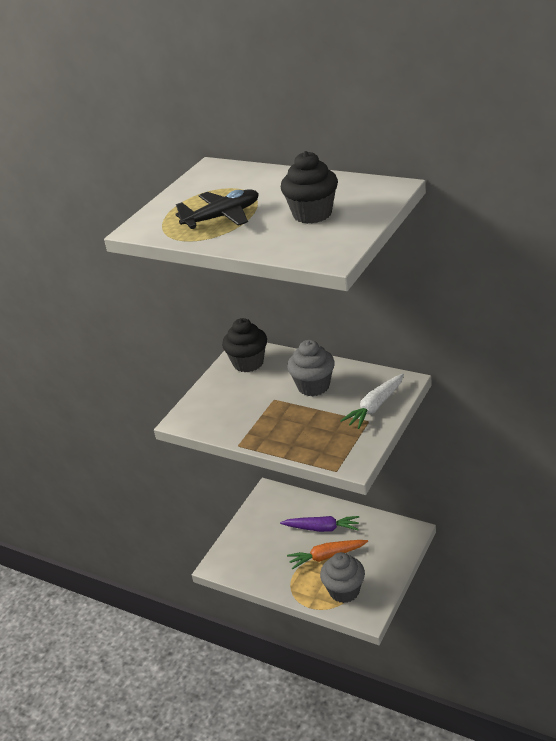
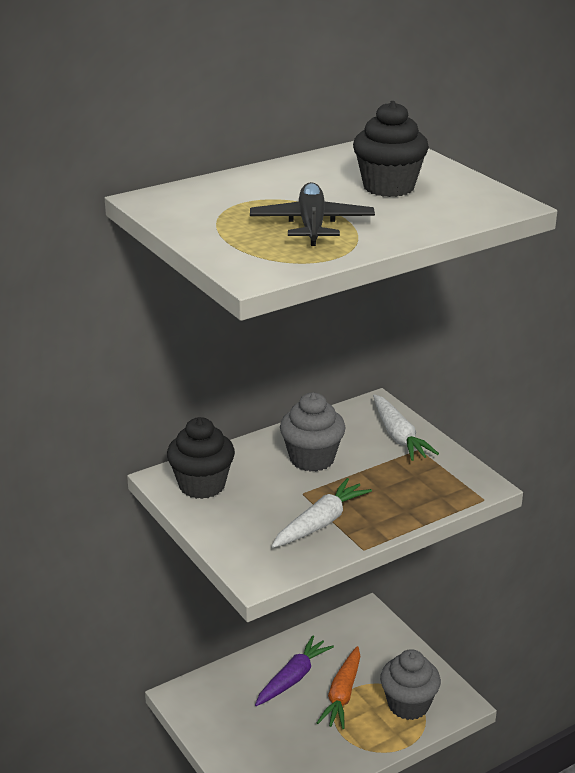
camera: 65 degrees left, 5 degrees down
none -> white carrot [272,478,372,548]

